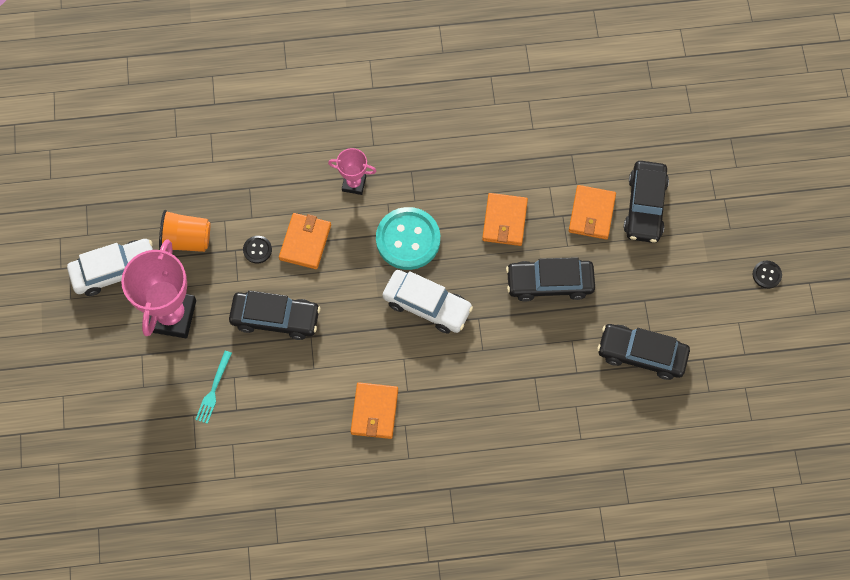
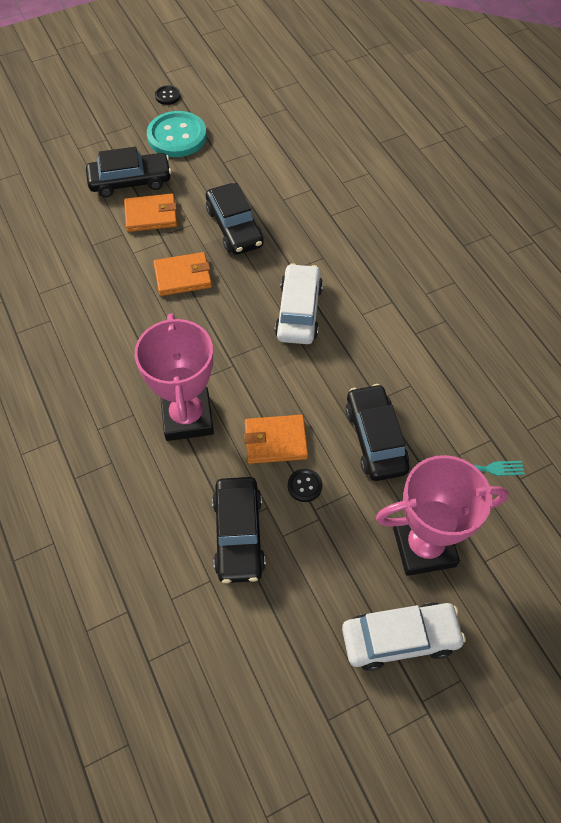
camera: 110 degrees left, 10 degrees down
white car [67,239,153,296] -> white car turned 120 degrees clockwise [342,602,466,671]
orange cup [159,210,210,252] -> none
pink trophy [328,148,377,195] -> pink trophy [134,313,214,441], size x1.95
orange wallet [351,382,398,439] -> none
turquoise button [376,207,440,270] -> turquoise button moved to [147,111,207,157]
black car [597,324,690,380] -> black car moved to [212,477,266,583]

